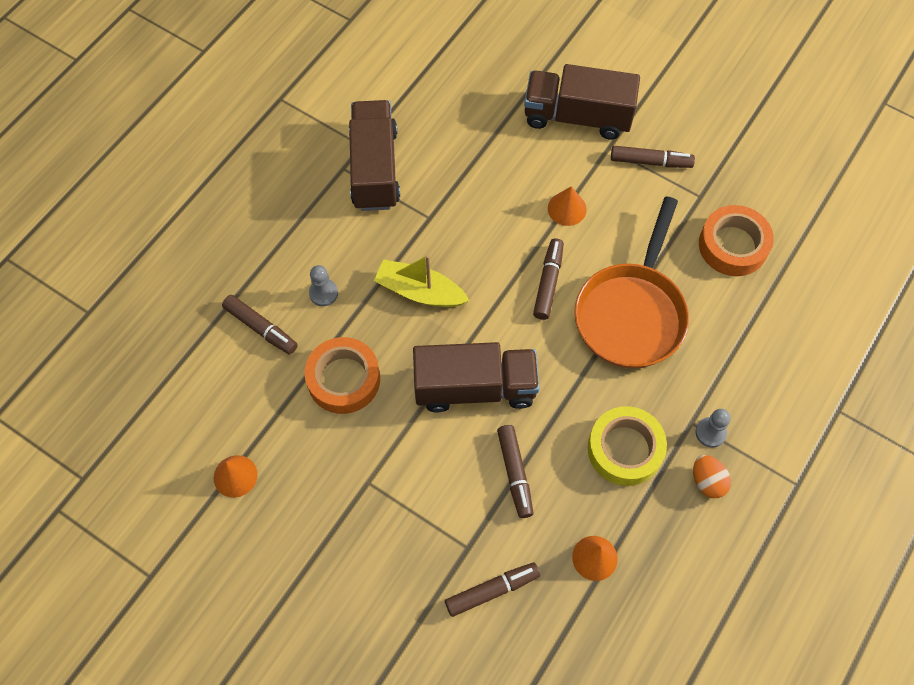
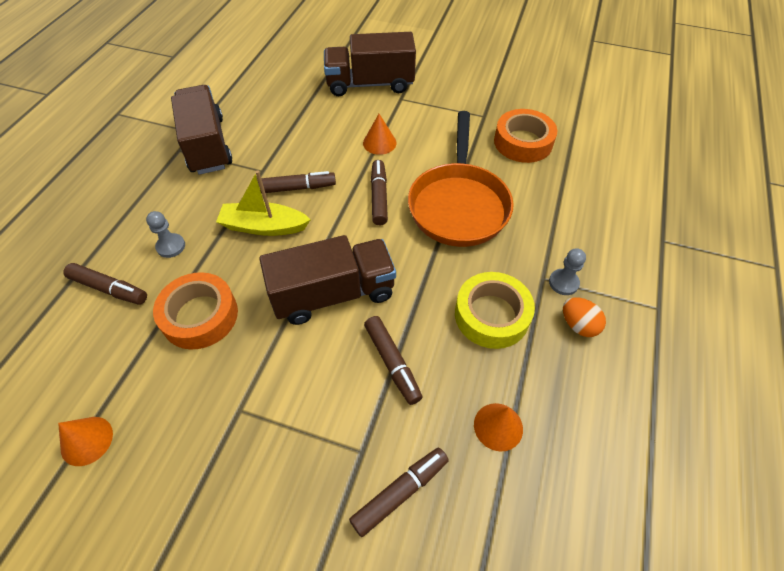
camera: 15 degrees left, 10 degrees down
brown marker [611,146,695,168] -> brown marker moved to [257,171,336,193]

